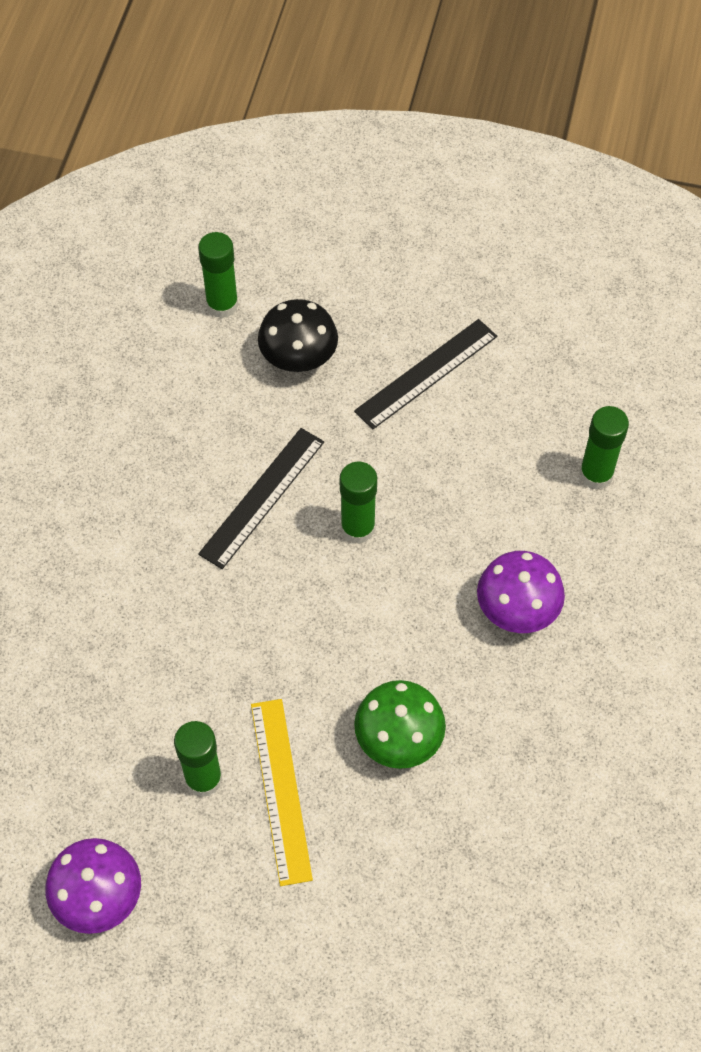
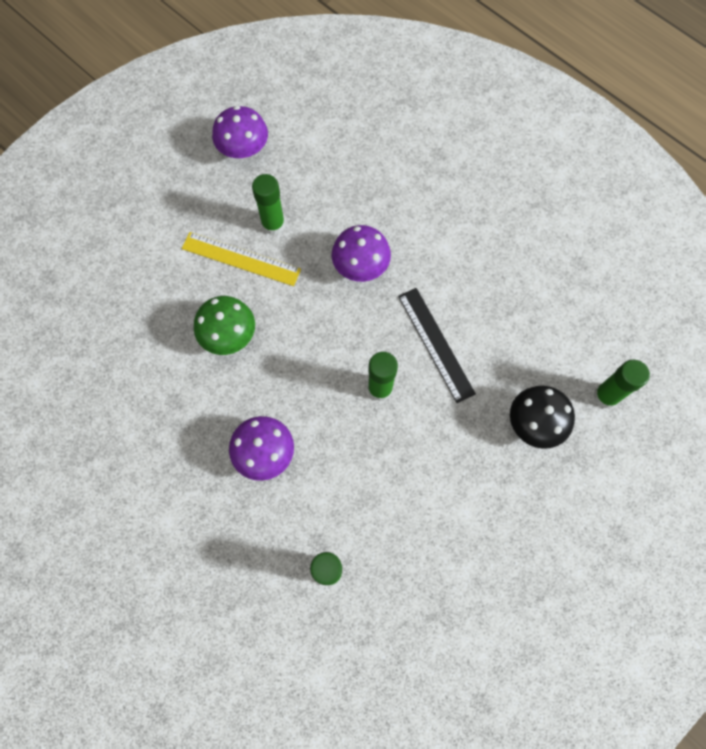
camera: 120 degrees right, 10 degrees up
black ruler [354,319,497,430] -> none
none -> purple mushroom [332,225,391,282]

